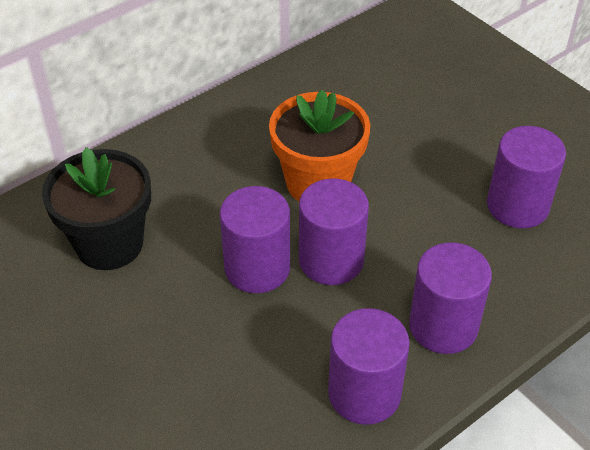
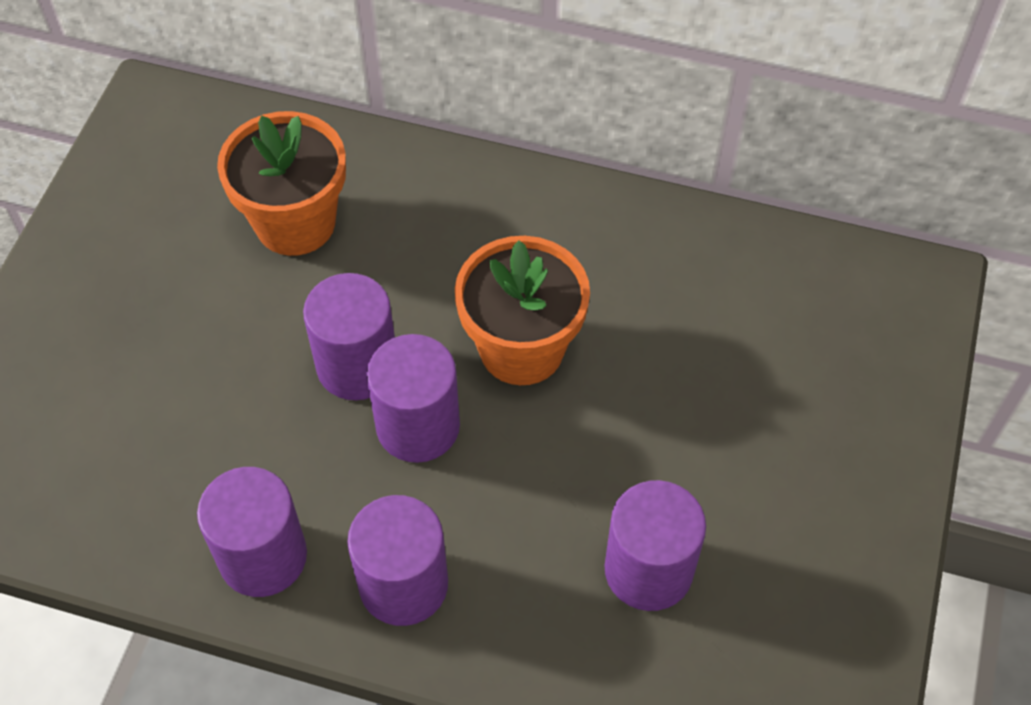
camera: 55 degrees right, 10 degrees up
black flower pot [42,147,151,270] -> orange flower pot [217,111,346,256]

